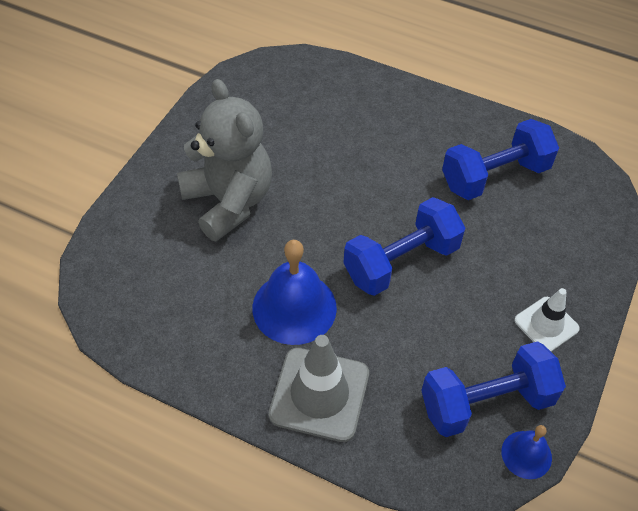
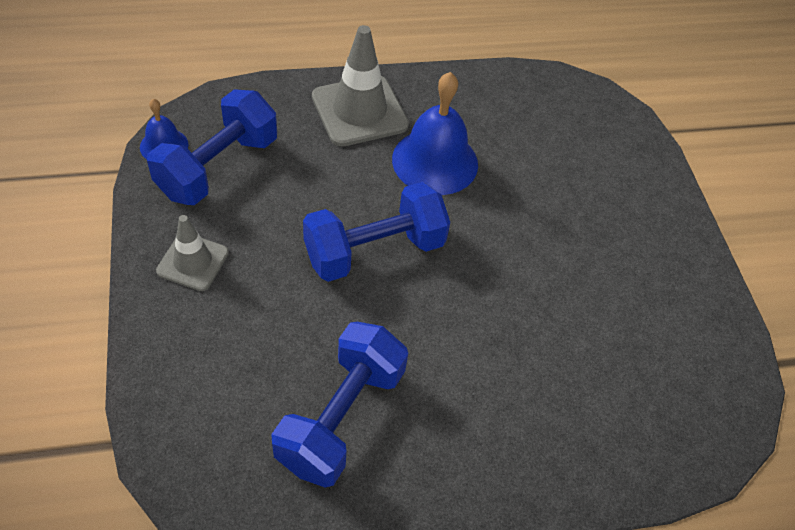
camera: 140 degrees right, 0 degrees up
grey teddy bear [177,79,272,242] -> none
blue dumbbell [343,197,465,296] -> blue dumbbell turned 45 degrees clockwise [303,182,450,282]
white traffic cone [514,288,580,352] -> grey traffic cone [156,215,229,291]

